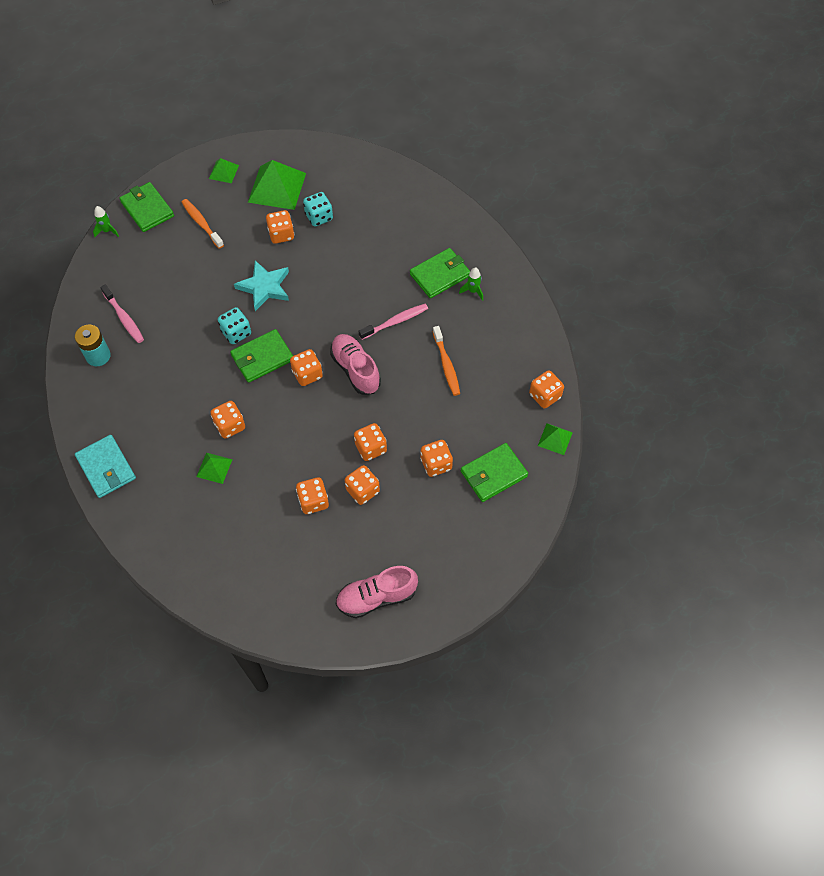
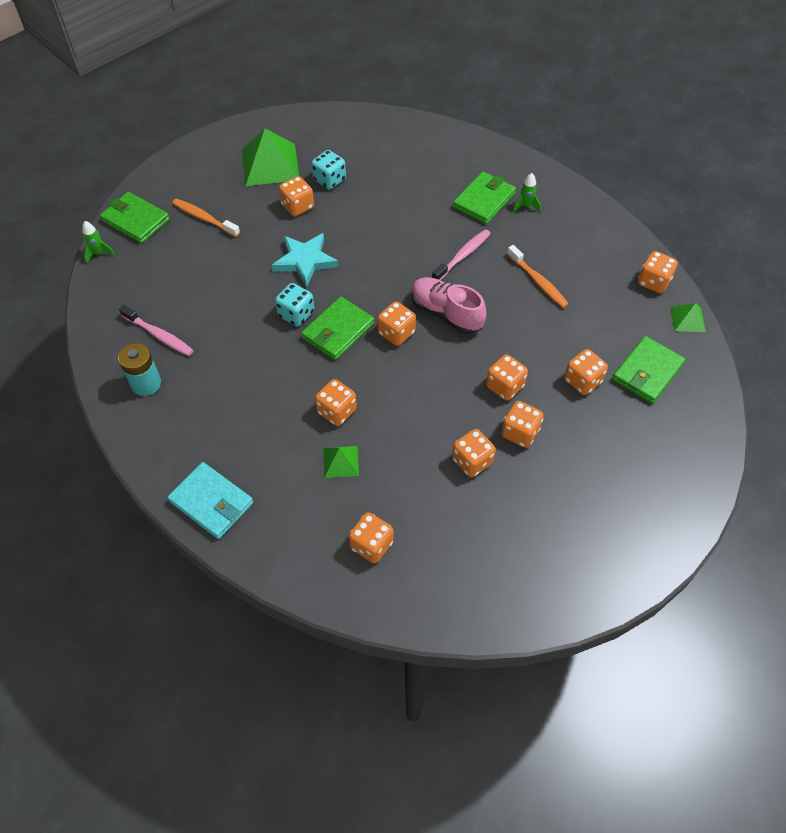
camera: 20 degrees left, 5 degrees down
green pyramid [209,158,239,183] -> none
pink shoe [336,566,418,618] -> none
none -> orange dice [349,512,394,563]

